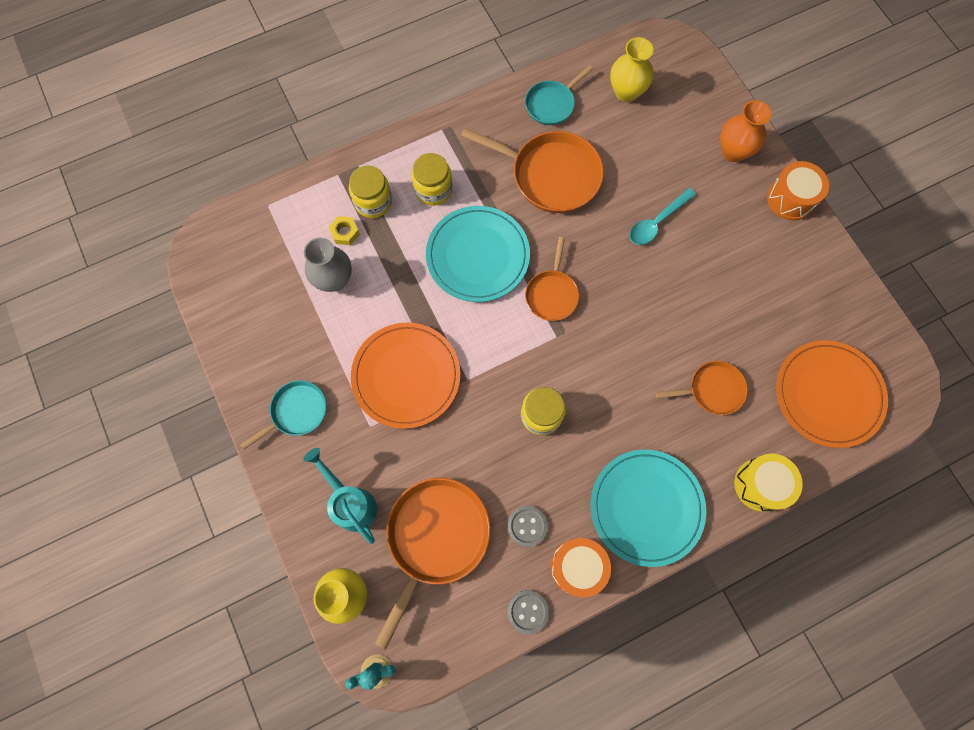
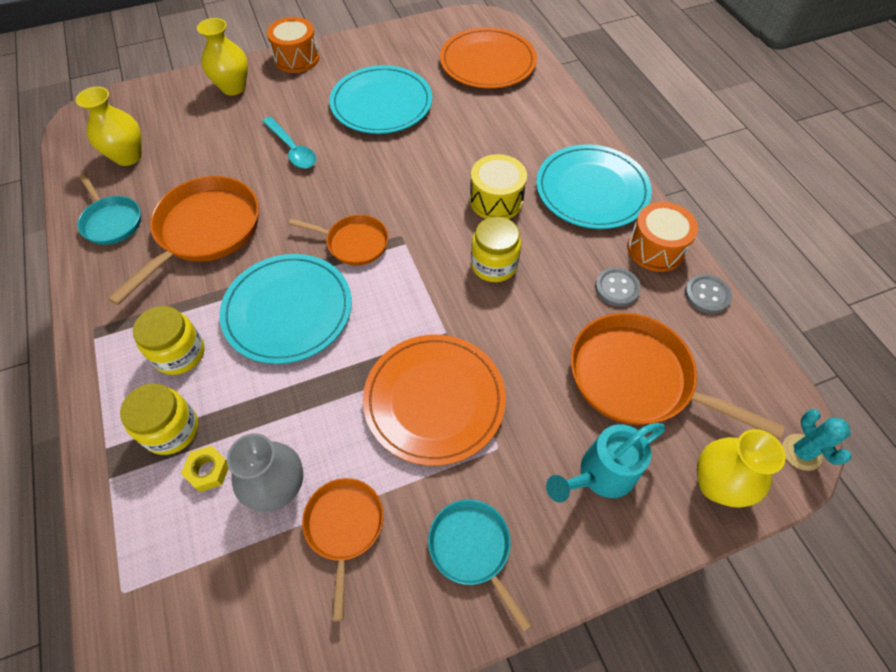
camera: 85 degrees left, 15 degrees down
orange pan [656,361,748,415] -> orange pan moved to [302,478,384,621]
orange vase [720,100,772,162] -> yellow vase [197,18,248,95]
yellow drum [734,454,803,512] -> yellow drum moved to [470,154,527,219]
none -> turquoise plate [329,65,432,134]

